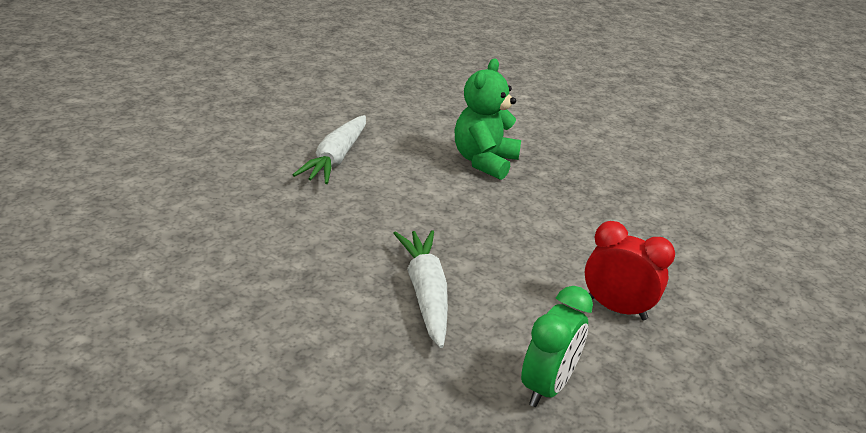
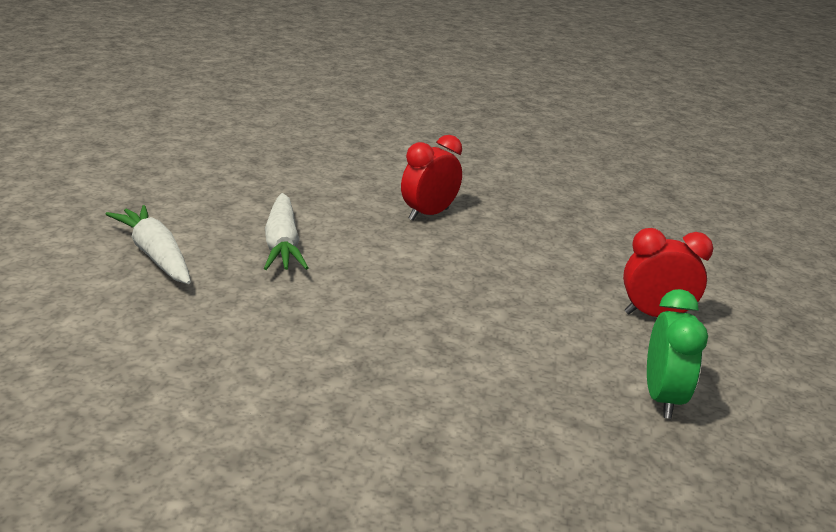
camera: 25 degrees left, 5 degrees down
white carrot [393,230,448,348] -> white carrot moved to [106,205,191,284]
green teddy bear [455,59,521,180] -> red clock [401,135,462,221]

